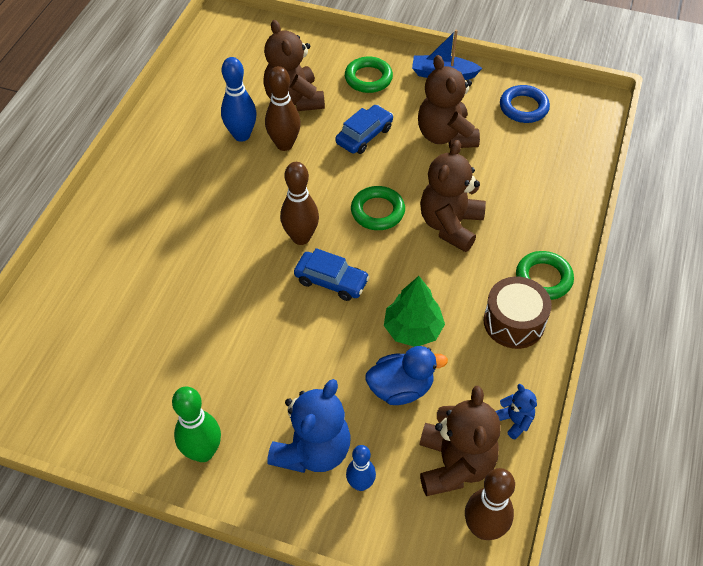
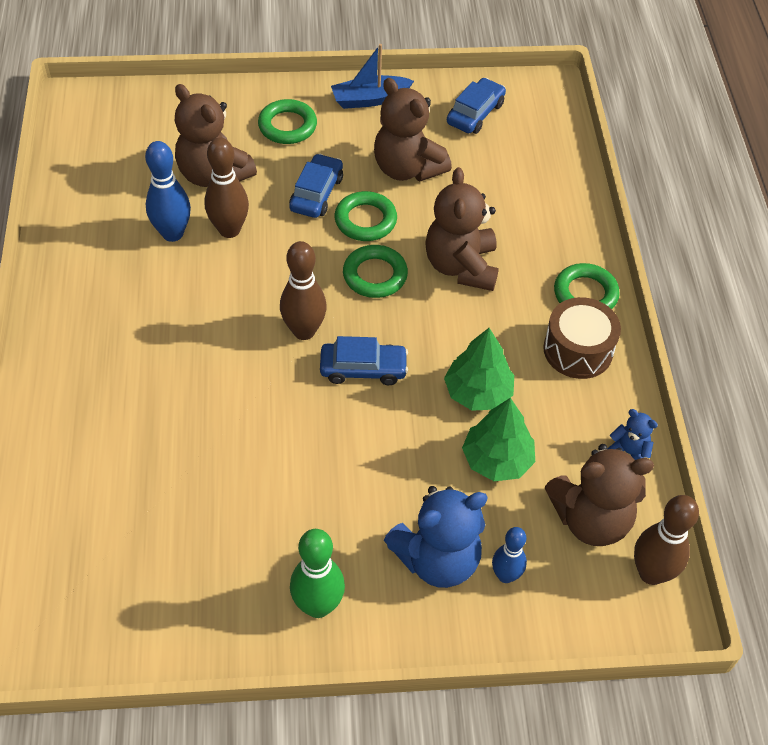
camera: 25 degrees left, 0 degrees up
blue teddy bear [267,379,351,473] -> blue teddy bear turned 60 degrees clockwise [384,486,488,588]
blue duck [365,346,448,405] -> green tree [462,398,535,481]
brown teddy bear [420,386,501,496] -> brown teddy bear turned 105 degrees clockwise [544,444,654,546]
blue ring [500,85,550,123] -> blue car [447,78,506,134]
none -> green ring [335,191,397,241]

